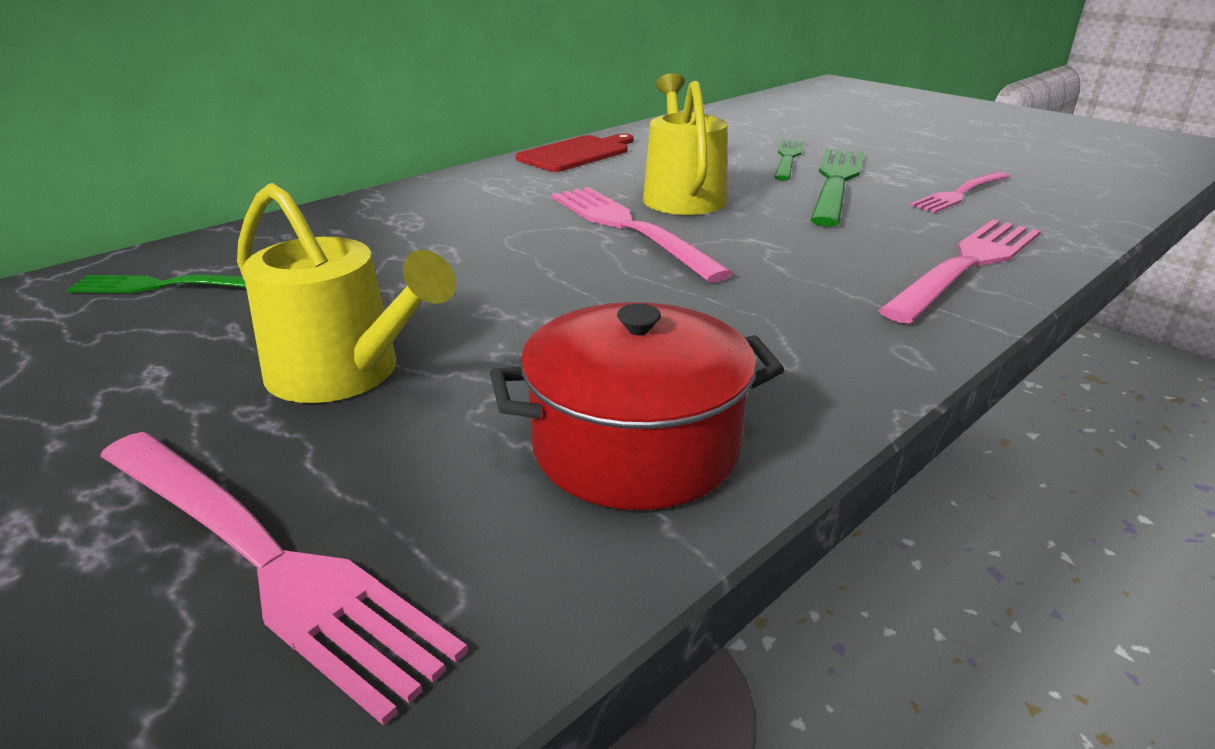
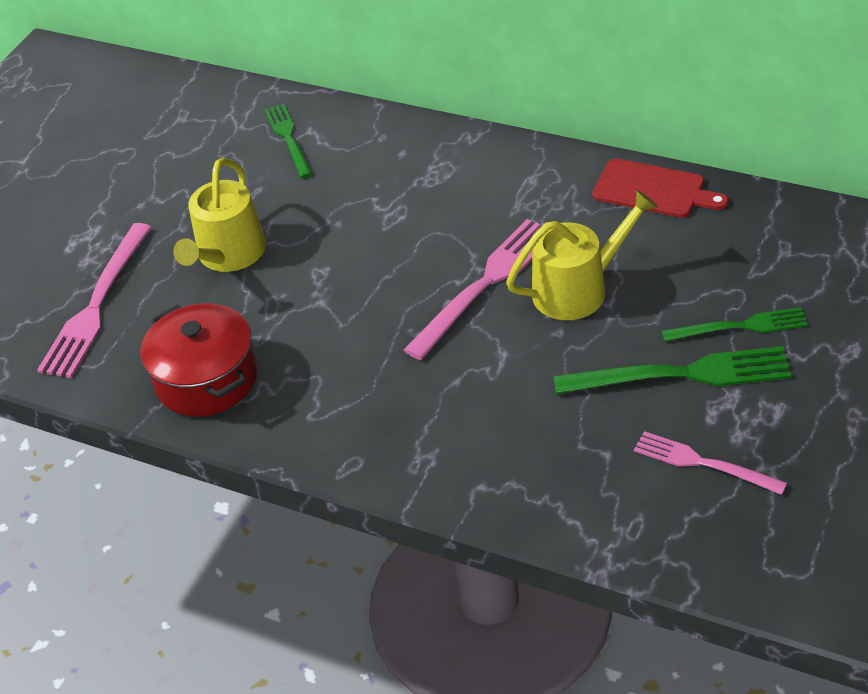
camera: 75 degrees right, 15 degrees up
pink fork [878,219,1041,324] -> none

